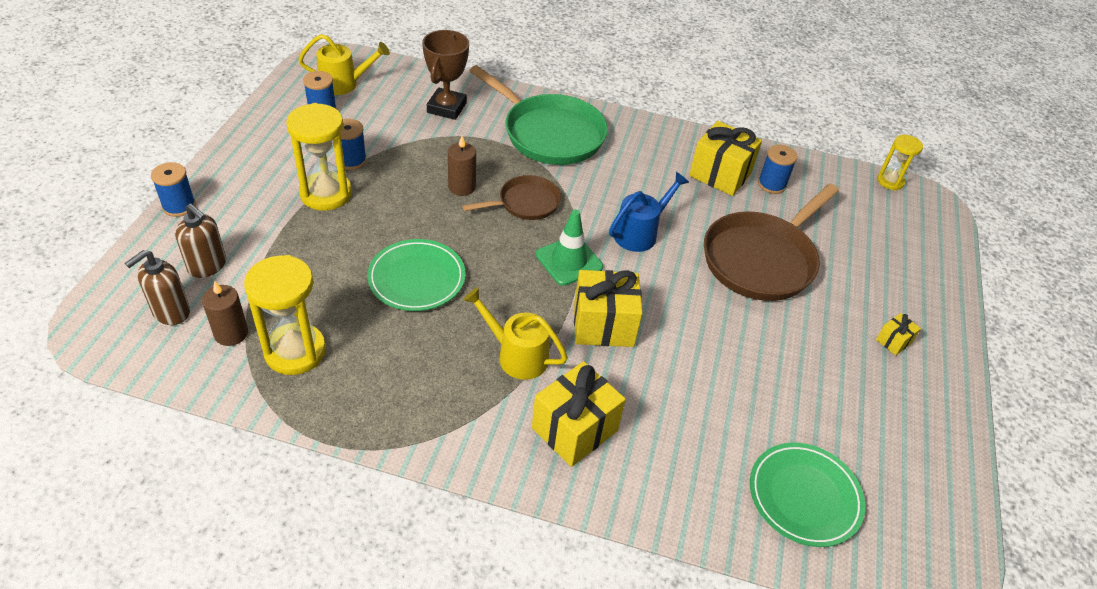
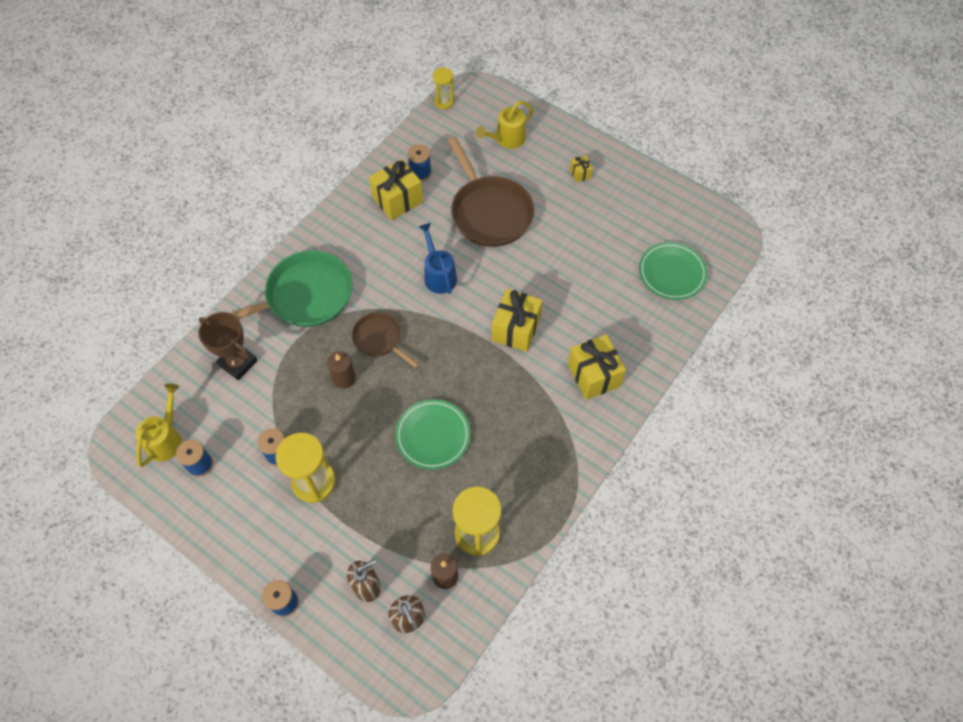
camera: 65 degrees left, 15 degrees up
brown pan [463,175,561,220] -> brown pan turned 45 degrees counterclockwise [352,312,419,368]
yellow watering can [463,287,568,380] -> yellow watering can moved to [476,101,534,149]
green traffic cone [536,210,603,286] -> none

